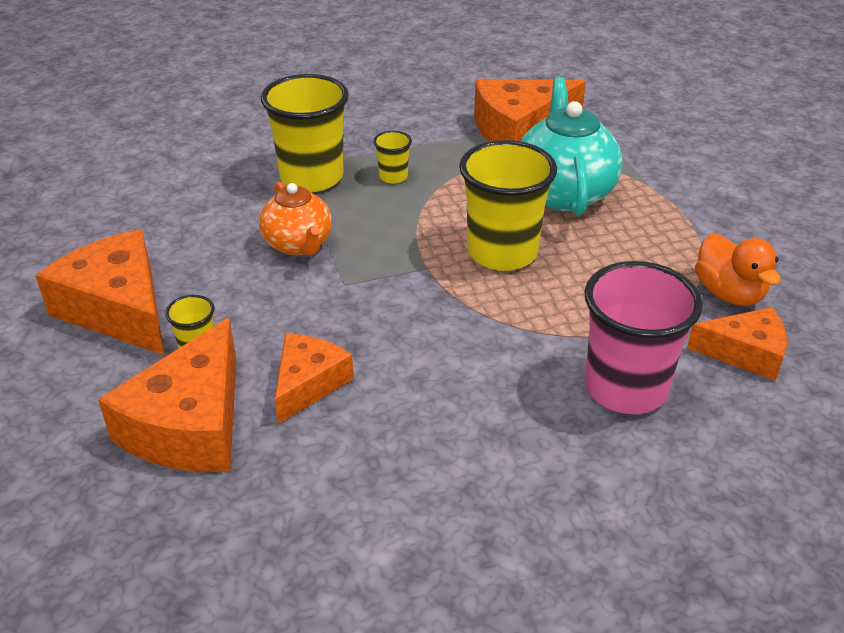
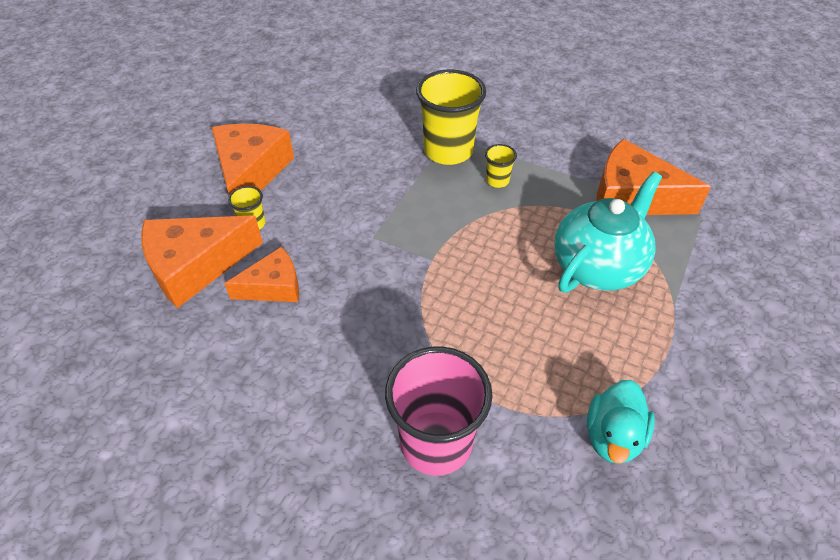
camera: 45 degrees right, 10 degrees up
orange teapot [259,182,332,256] -> none
yellow cup [459,140,557,271] -> none
orange cheese [687,307,787,381] -> none
orange duck [695,233,781,306] -> turquoise duck [587,380,655,464]

